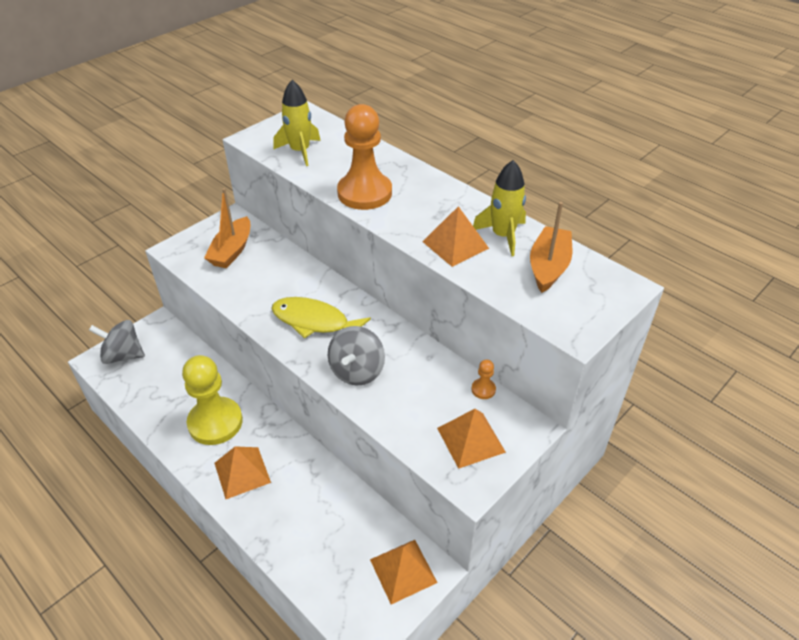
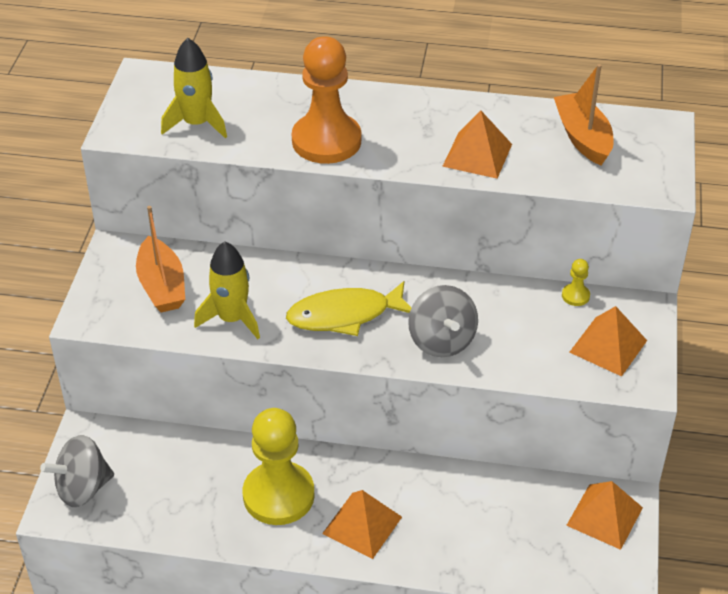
camera: 35 degrees left, 0 degrees up
orange pawn [471,360,496,399] -> yellow pawn [562,259,590,306]
yellow rocket [473,160,526,256] -> yellow rocket moved to [194,241,260,339]

